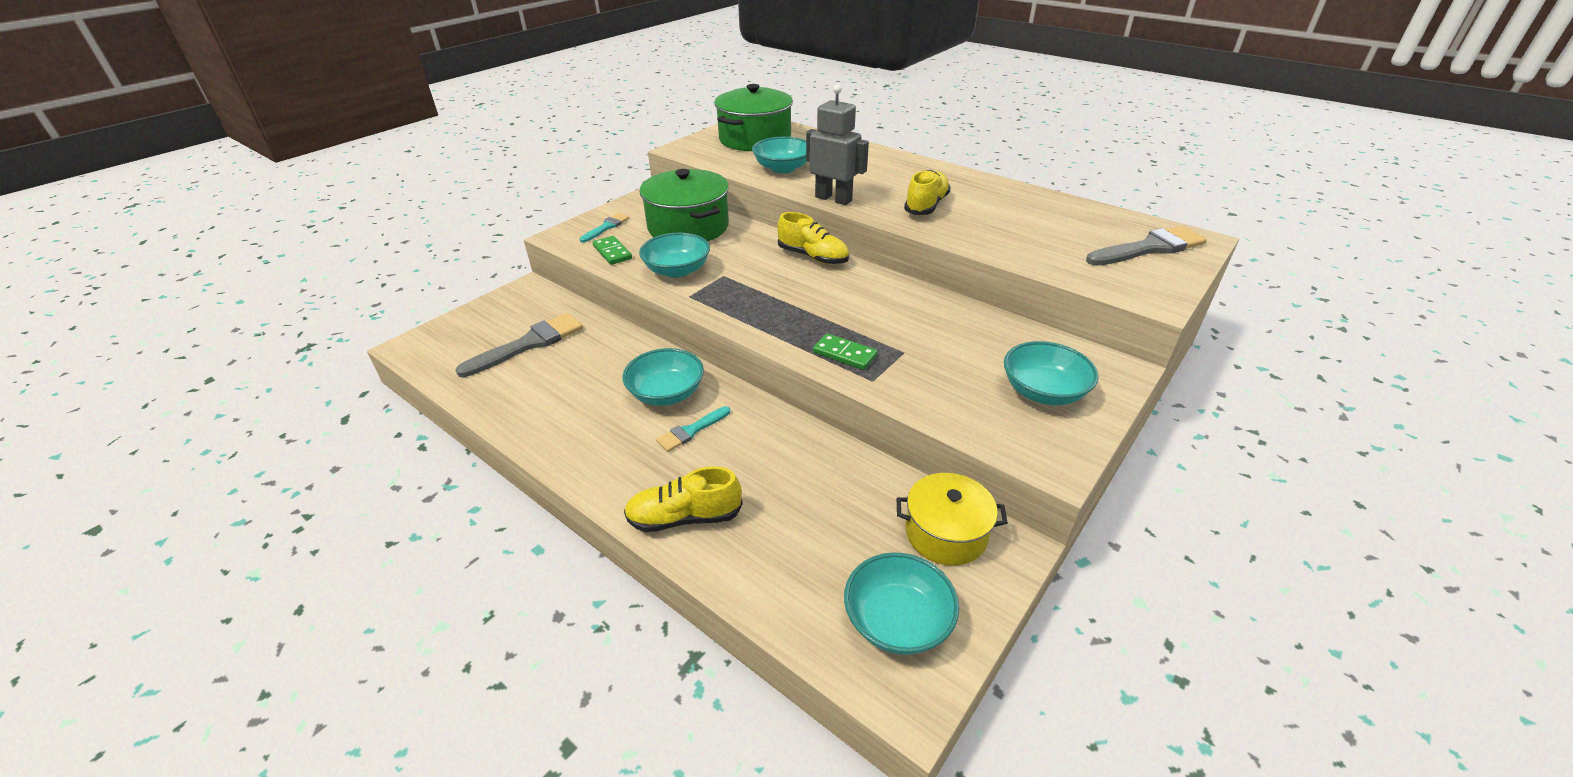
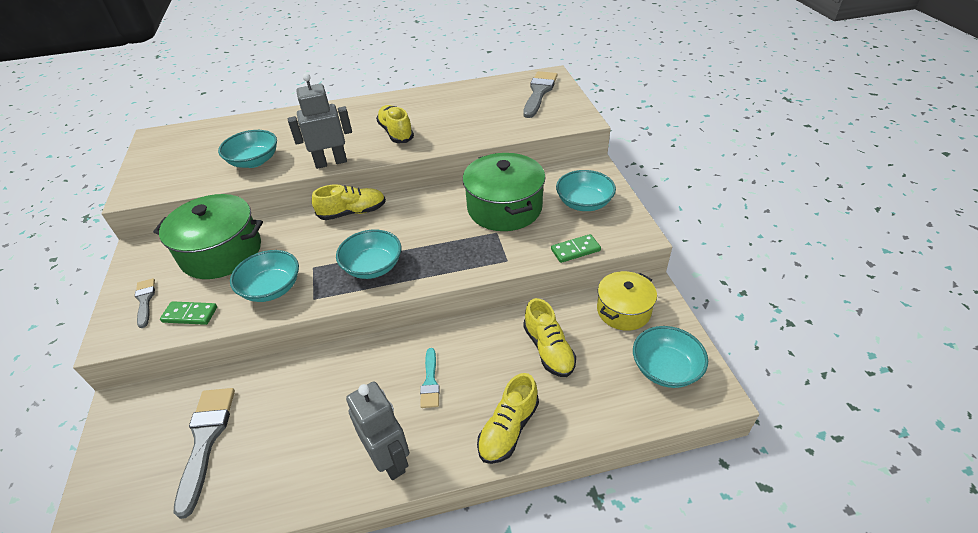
camera: 50 degrees left, 5 degrees up
turquoise brush [580,213,629,243] -> grey brush [135,278,155,328]
turquoise bowl [622,348,704,406] -> turquoise bowl moved to [336,229,401,279]
green pot [714,84,793,151] -> green pot moved to [463,153,546,231]
green domino [813,333,877,370] -> green domino moved to [551,234,601,263]
none -> grey robot [346,381,409,480]
none -> yellow shoe [523,298,576,377]

